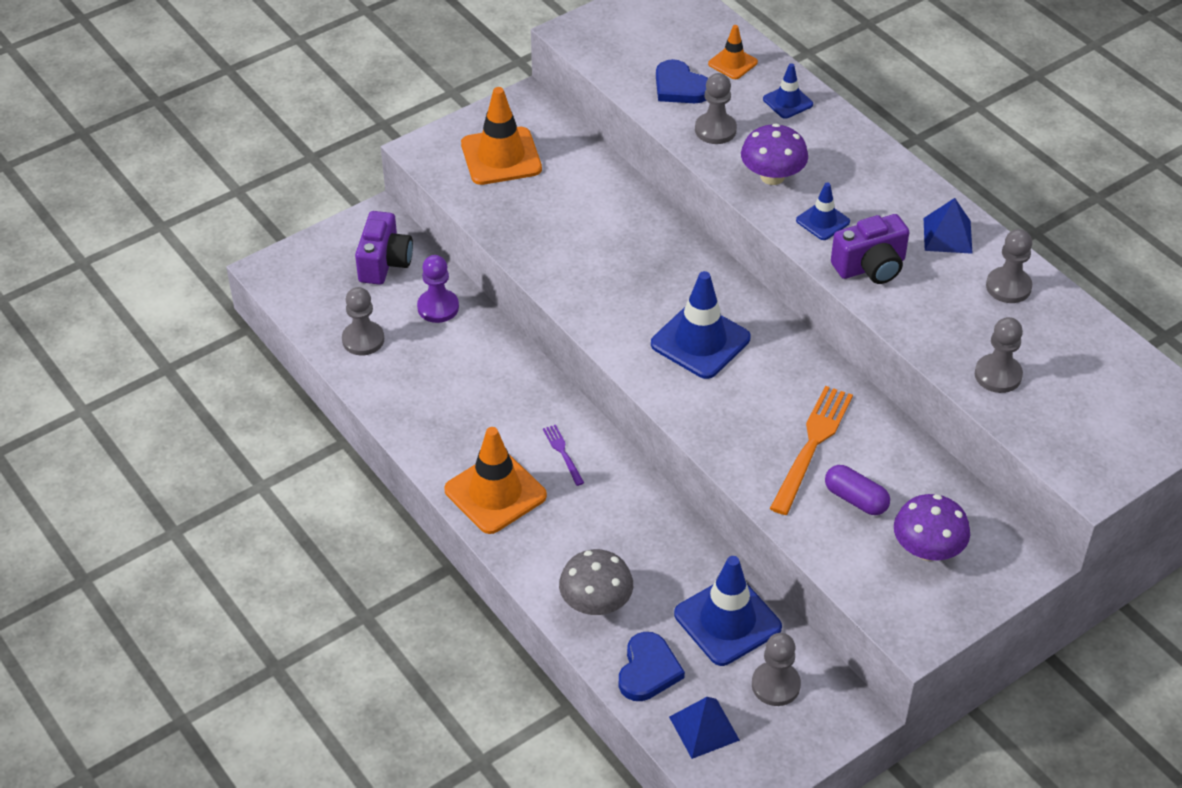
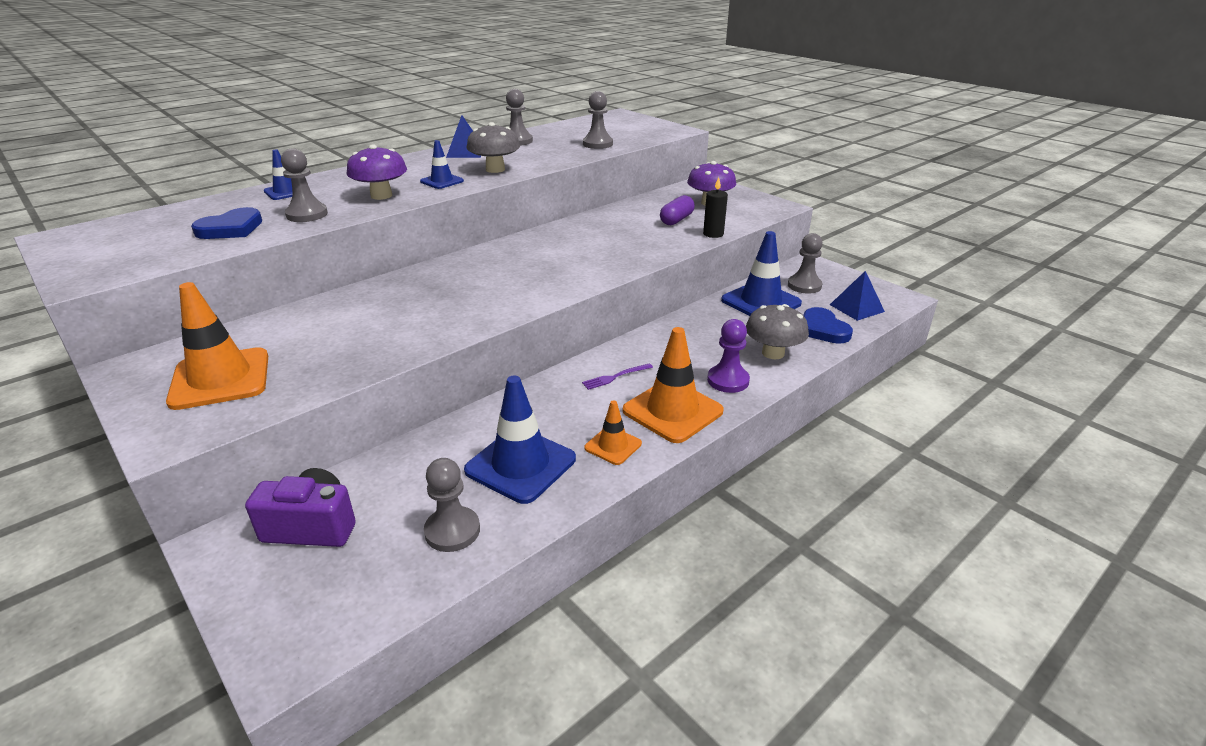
camera: 95 degrees left, 15 degrees down
purple pawn [417,255,459,323] -> purple pawn moved to [707,319,750,393]
blue heart [619,632,685,701] -> blue heart turned 120 degrees counterclockwise [803,307,853,344]
blue traffic cone [651,271,751,379] -> blue traffic cone moved to [464,375,576,504]
orange traffic cone [708,25,758,79] -> orange traffic cone moved to [585,400,642,465]
orange fork [770,386,853,515] -> none
purple camera [831,214,909,284] -> grey mushroom [466,122,520,173]
none -> black candle [703,177,728,238]

